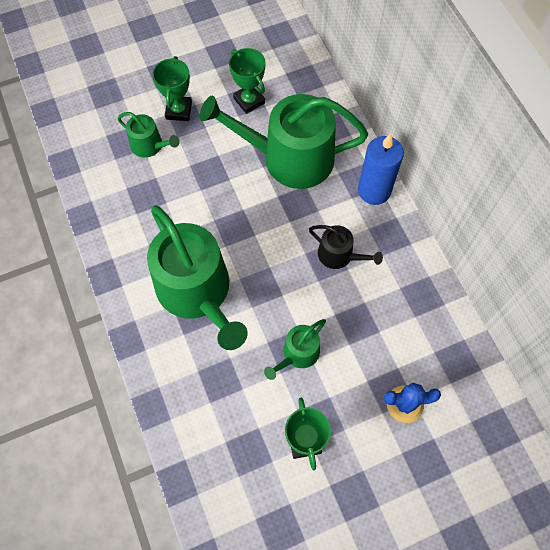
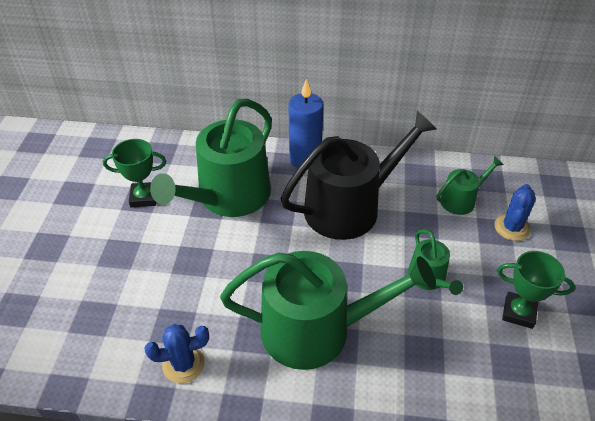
camera: 60 degrees left, 20 degrees down
green watering can [117,112,180,158] -> green watering can moved to [436,156,504,215]
green trophy [152,56,192,121] -> none
black watering can [309,225,383,269] -> black watering can [281,111,437,240], size x2.12
none -> blue cactus [144,324,209,383]

